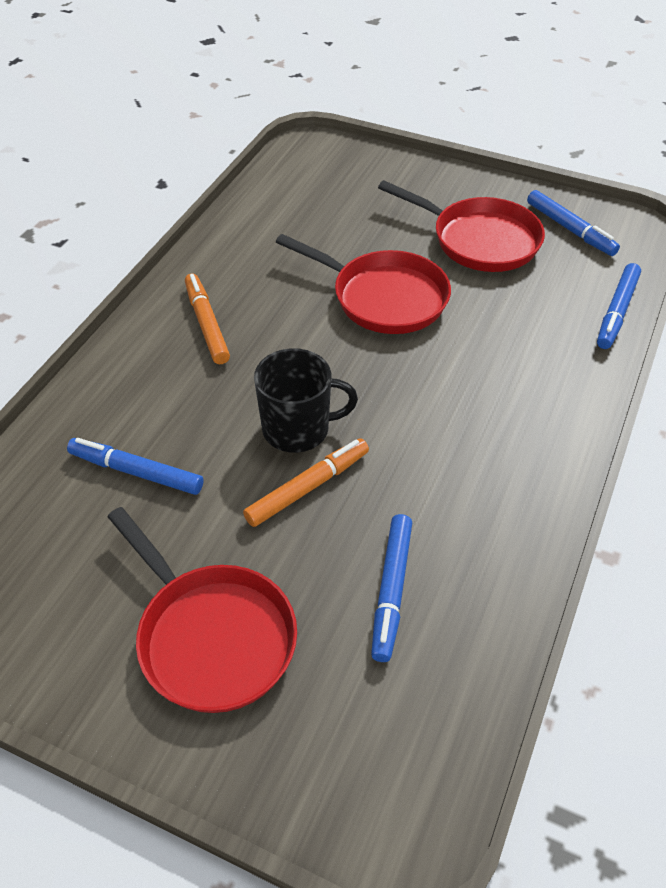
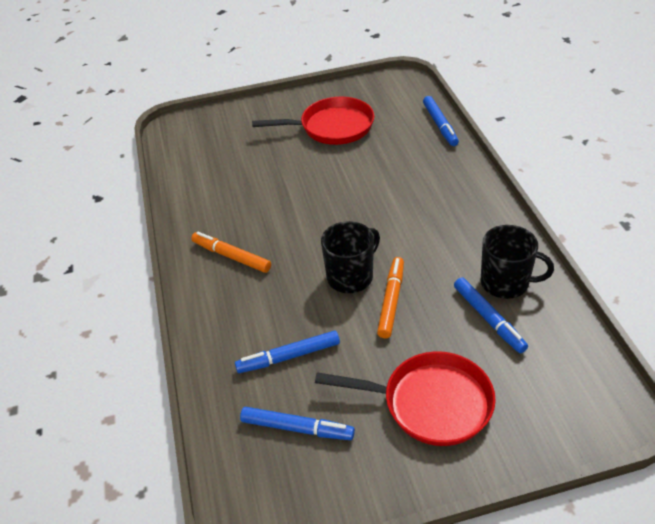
camera: 35 degrees left, 5 degrees down
red pan [276,234,451,334] -> none
blue marker [527,190,620,256] -> blue marker moved to [240,407,355,440]
none -> black mug [480,225,554,299]

